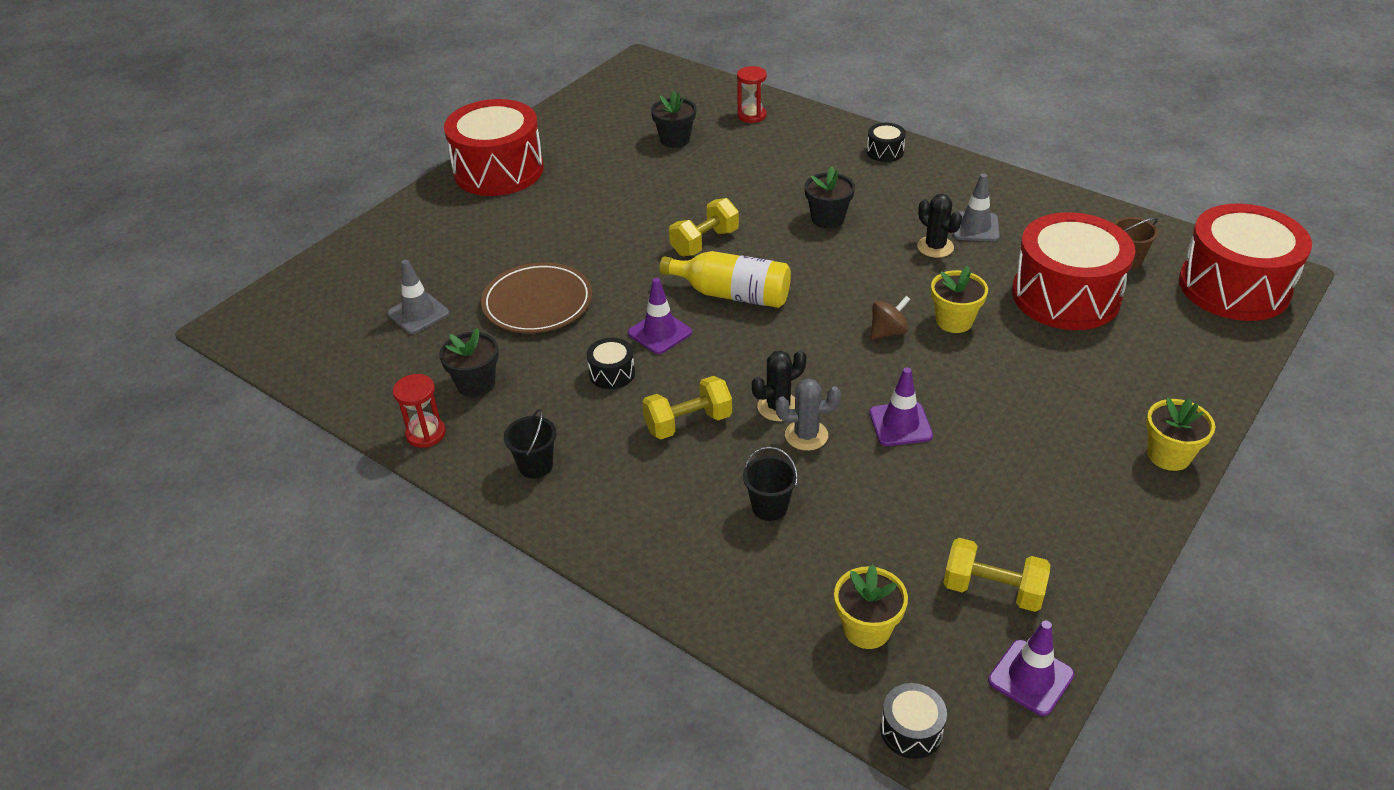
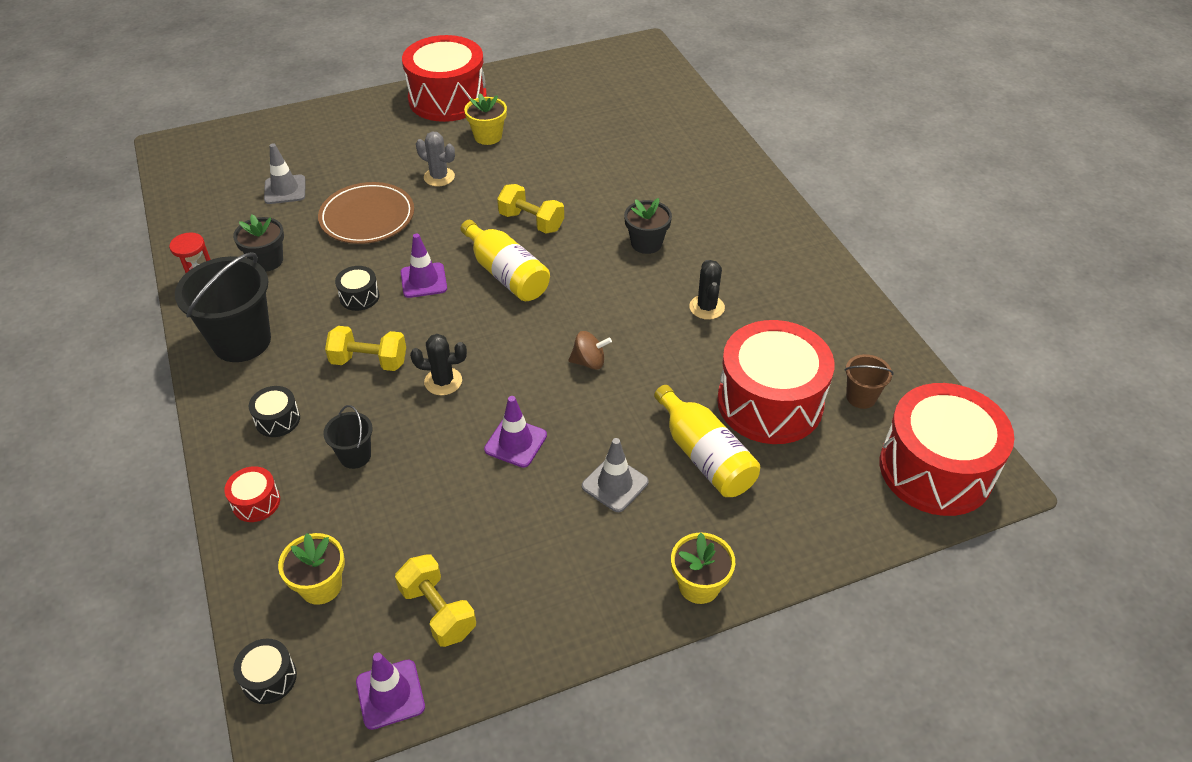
camera: 30 degrees right, 5 degrees up
black bucket [504,409,556,479] -> black bucket [175,252,271,362], size x2.01
black flower pot [651,91,696,148] -> none
yellow dumbbell [669,198,739,256] -> yellow dumbbell turned 45 degrees clockwise [497,184,564,233]
red hourglass [737,66,767,123] -> none
grey cactus [776,379,841,451] -> grey cactus moved to [416,132,455,187]
black drum [867,123,906,162] -> black drum moved to [249,386,300,437]
yellow flower pot [931,266,988,333] -> yellow flower pot moved to [464,93,507,145]
grey traffic cone [953,174,1000,242] -> grey traffic cone moved to [582,438,649,512]
none -> red drum [224,466,280,522]
none -> yellow bottle [654,385,760,497]

